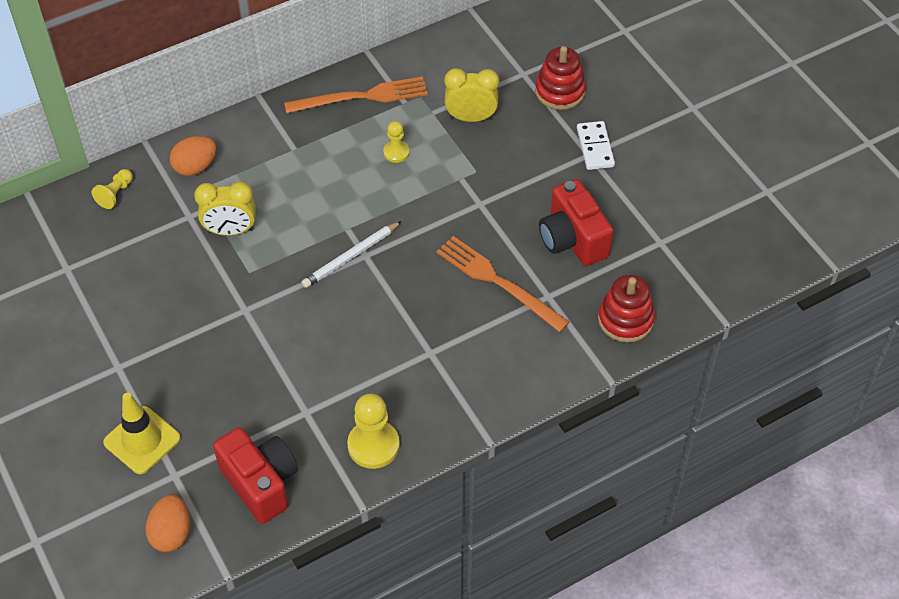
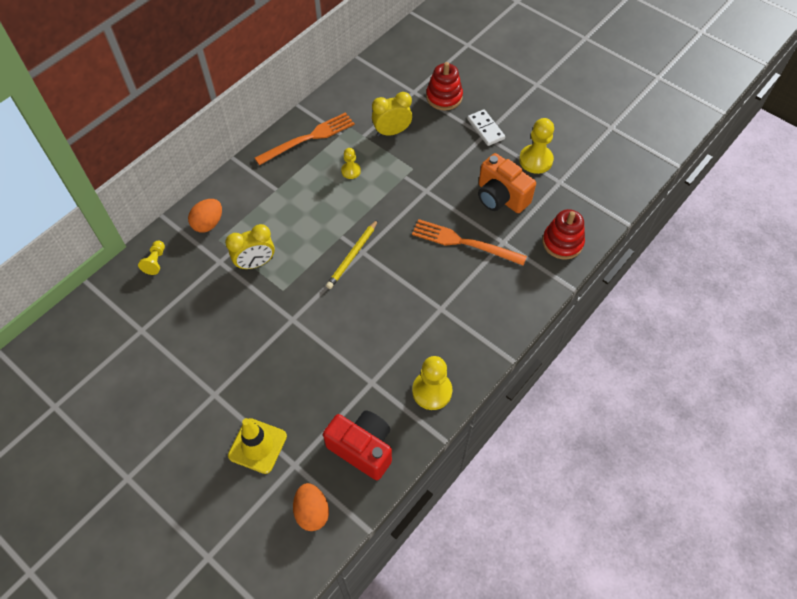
camera: 20 degrees left, 5 degrees up
white pencil [302,221,402,288] -> yellow pencil [326,219,378,289]
red camera [539,179,613,266] -> orange camera [478,153,536,213]
none -> yellow pawn [519,118,554,174]

